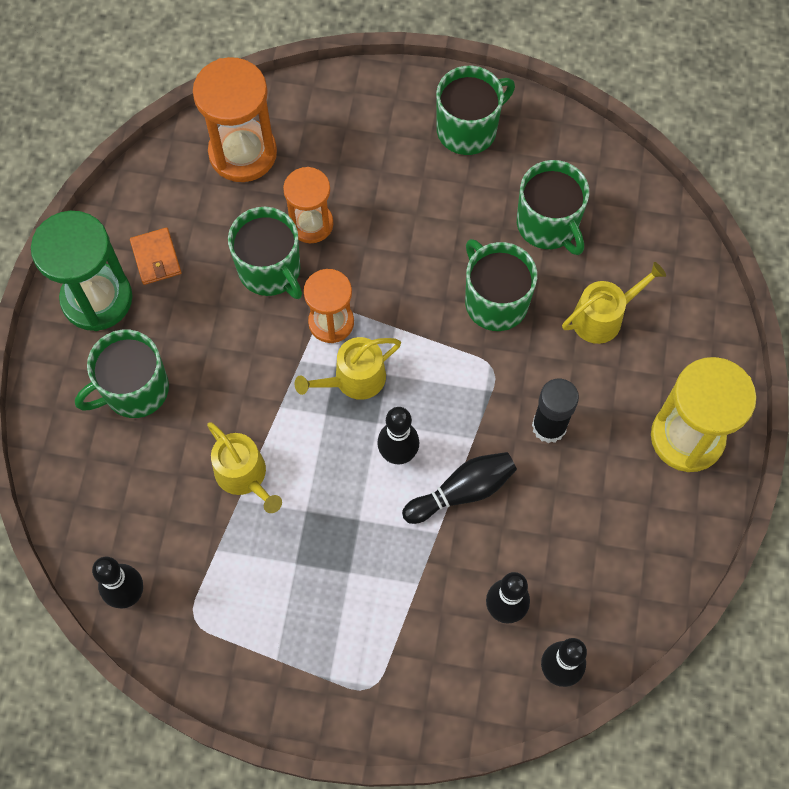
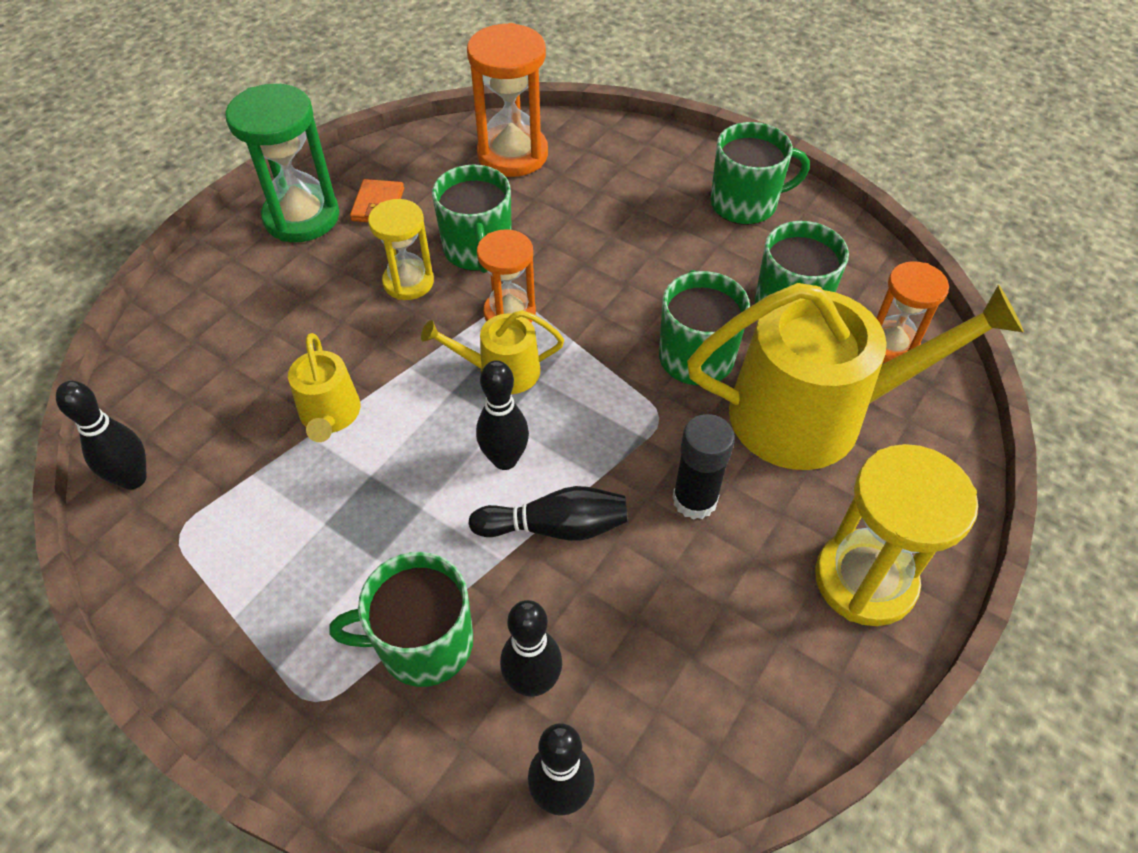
camera: 25 degrees right, 15 degrees down
green mug [75,330,169,418] -> green mug moved to [329,552,473,687]
orange hourglass [283,167,333,243] -> orange hourglass moved to [876,261,949,363]
yellow watering can [562,262,666,344] -> yellow watering can [687,283,1024,470], size x2.10
none -> yellow hourglass [368,199,434,300]

